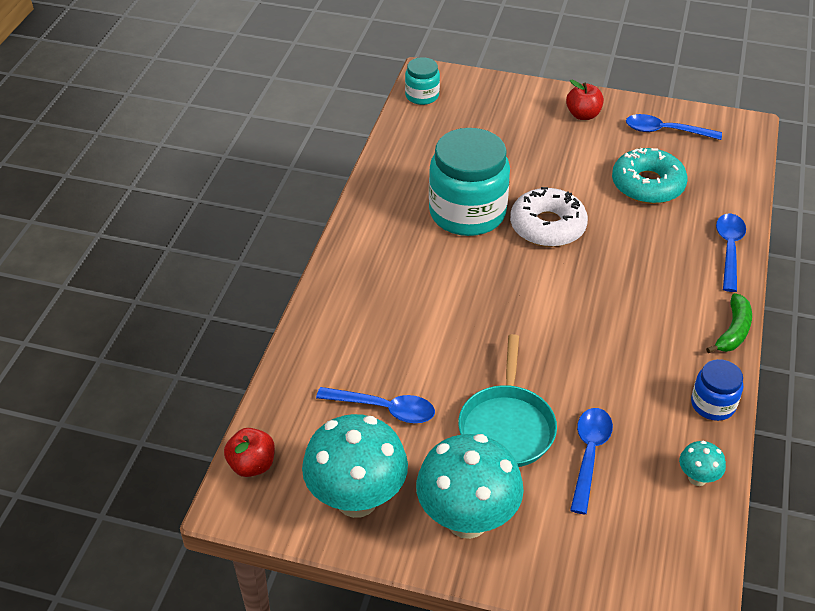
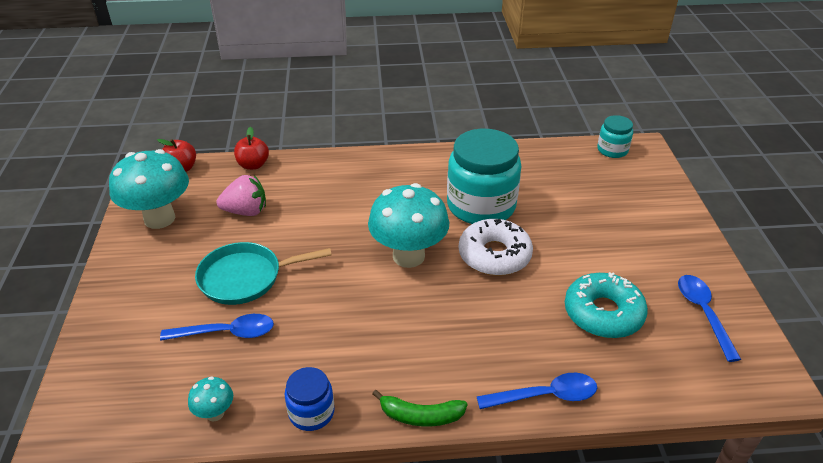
camera: 70 degrees right, 5 degrees down
blue spoon [316,387,435,423] -> pink strawberry [217,175,266,216]
turquoise mushroom [416,434,524,539] -> turquoise mushroom moved to [368,183,449,268]
red apple [566,80,604,120] -> red apple moved to [234,127,269,170]

